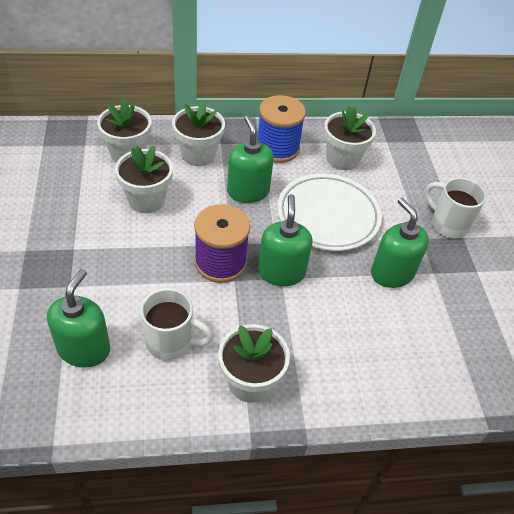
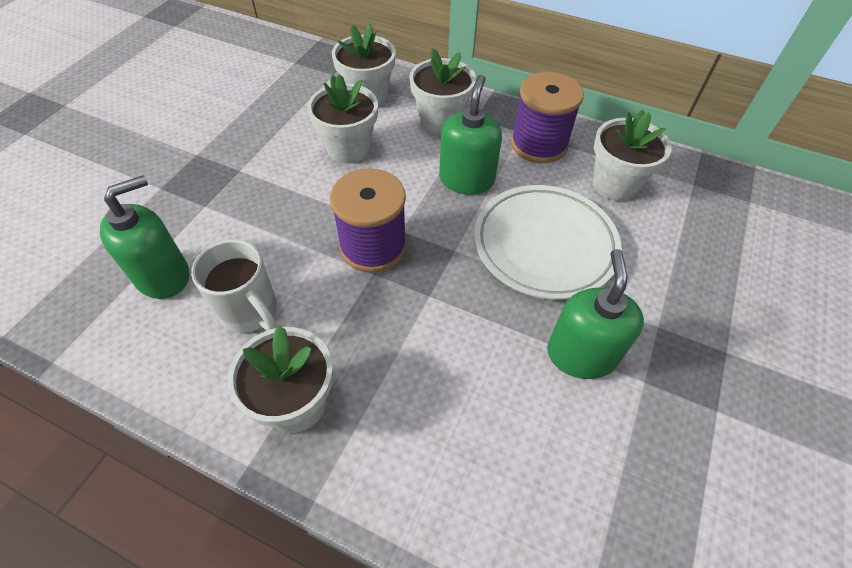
camera: 35 degrees right, 5 degrees up
blue spool [257,95,306,163] -> purple spool [511,72,584,163]
green soap dispenser [258,194,313,286] -> none
white mug [425,177,486,239] -> none

